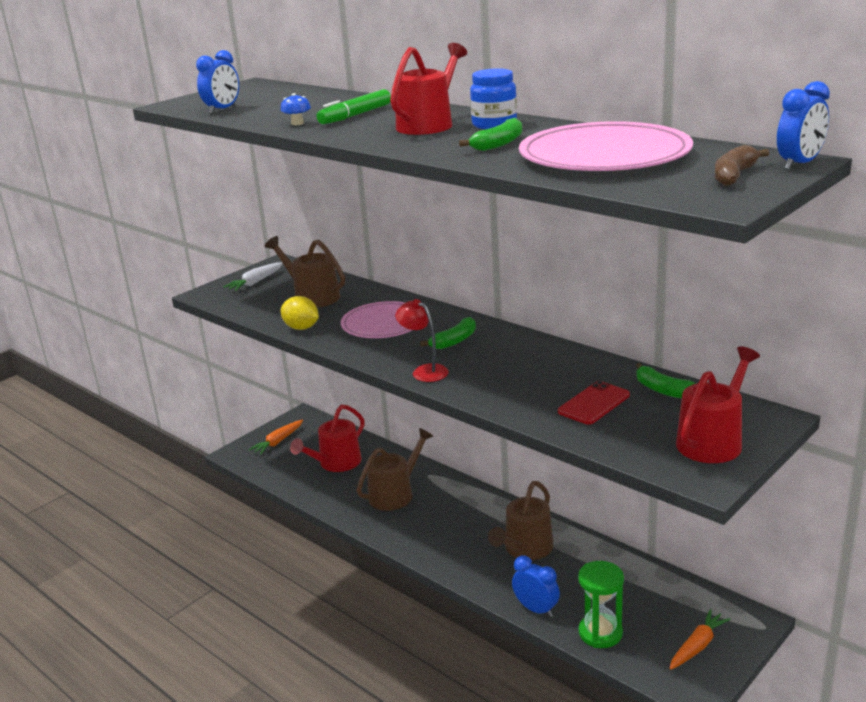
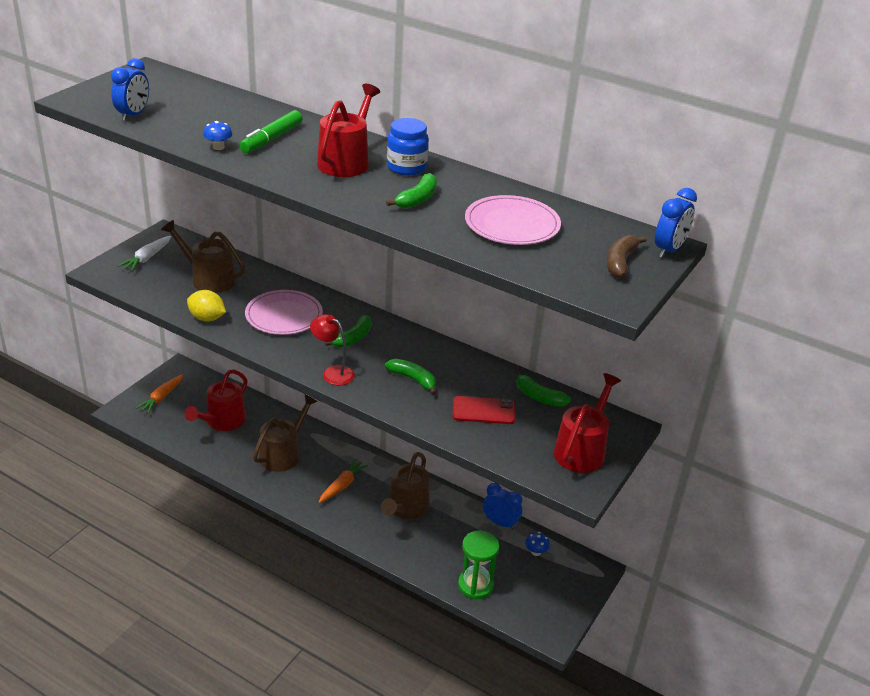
camera: 15 degrees left, 10 degrees up
blue clock [512,555,560,617] -> blue clock moved to [483,483,522,530]
pink plate [519,121,693,171] -> pink plate [465,195,561,245], size x0.67
red phone [558,381,630,424] -> red phone turned 60 degrees clockwise [453,396,515,424]
orange carrot [670,609,731,670] -> orange carrot moved to [318,459,368,503]
none -> green banana [385,359,436,395]
none -> blue mushroom [525,532,550,556]

